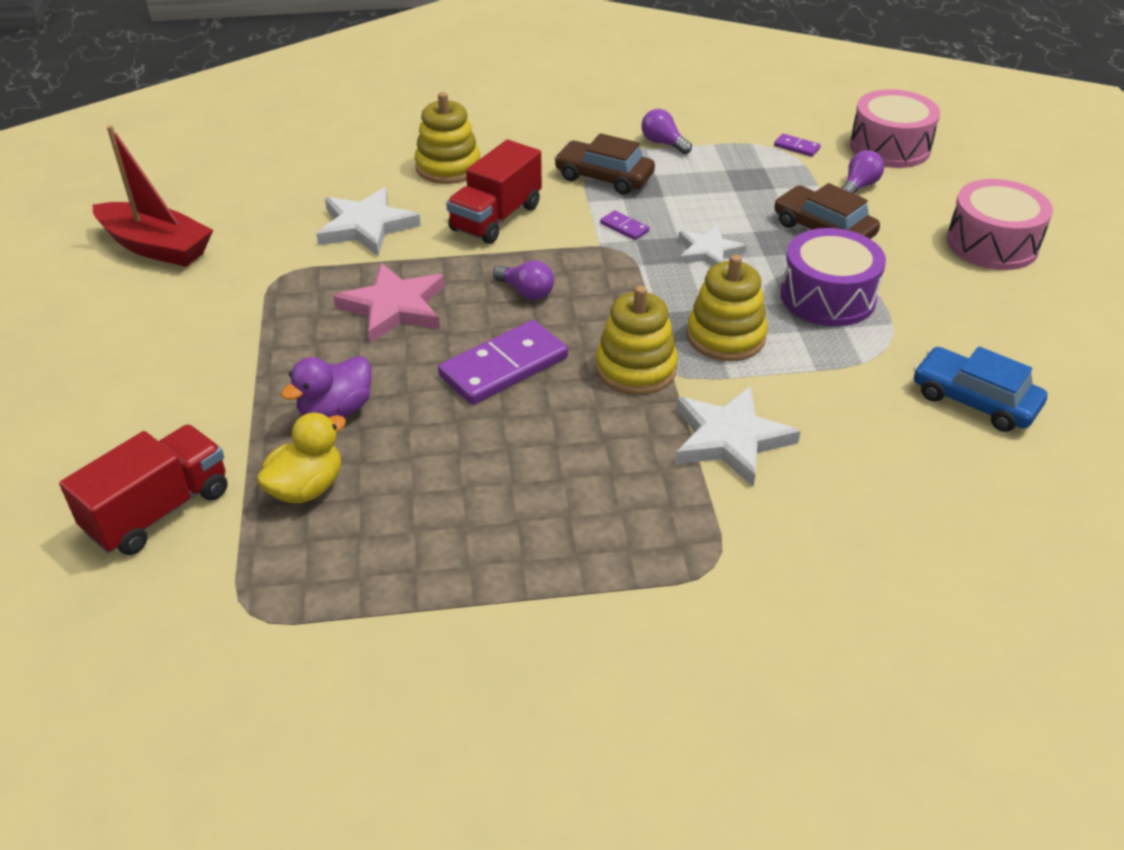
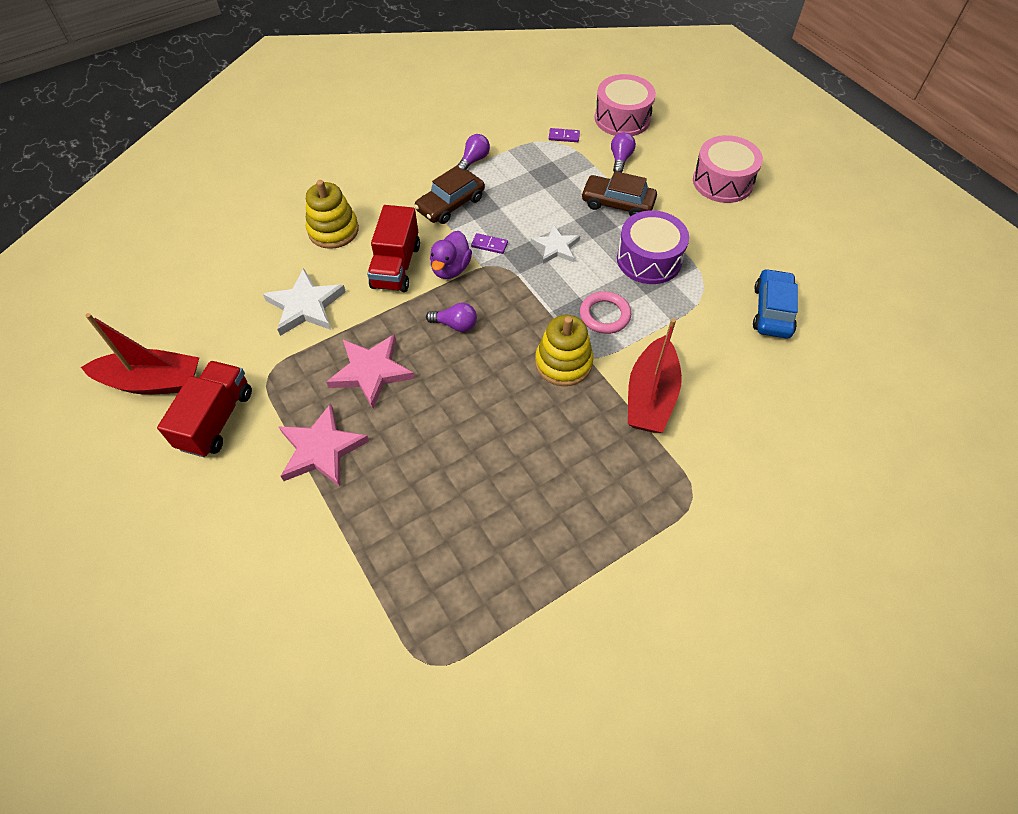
camera: 25 degrees left, 15 degrees up
red truck [59,425,228,555] -> red truck moved to [157,361,252,457]
yellow duck [257,413,346,503] -> none
purple duck [281,356,371,418] -> purple duck moved to [430,231,472,279]
purple domino [438,320,568,405] -> none
brown car [554,133,655,195] -> brown car turned 45 degrees counterclockwise [414,166,485,224]
purple light bulb [641,109,692,154] -> purple light bulb turned 105 degrees clockwise [457,134,490,170]
white star [675,386,801,487] -> red boat [628,318,682,433]
yellow stacking toy [687,254,768,361] -> pink ring [580,291,631,334]
blue car [914,346,1047,432] -> blue car turned 90 degrees clockwise [753,269,798,338]
none -> pink star [279,403,369,487]

